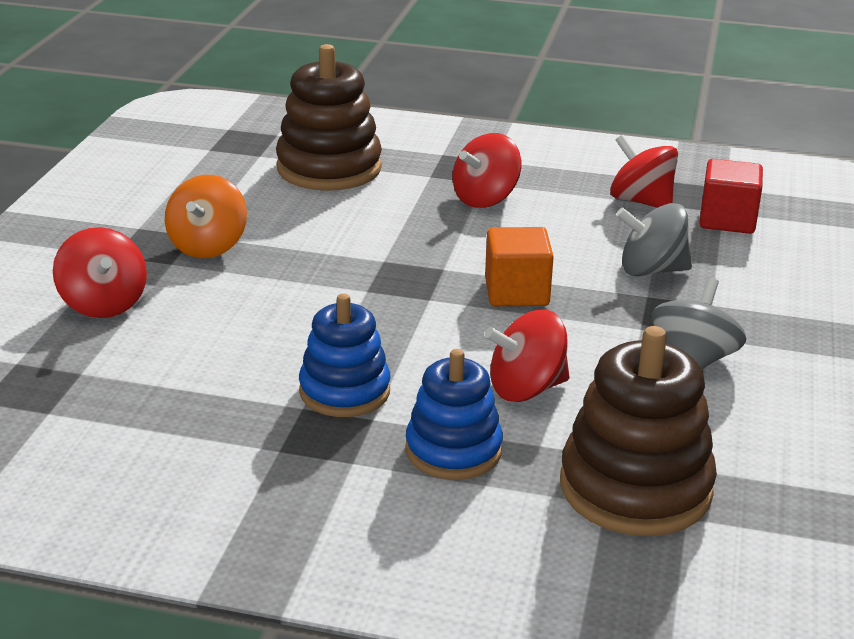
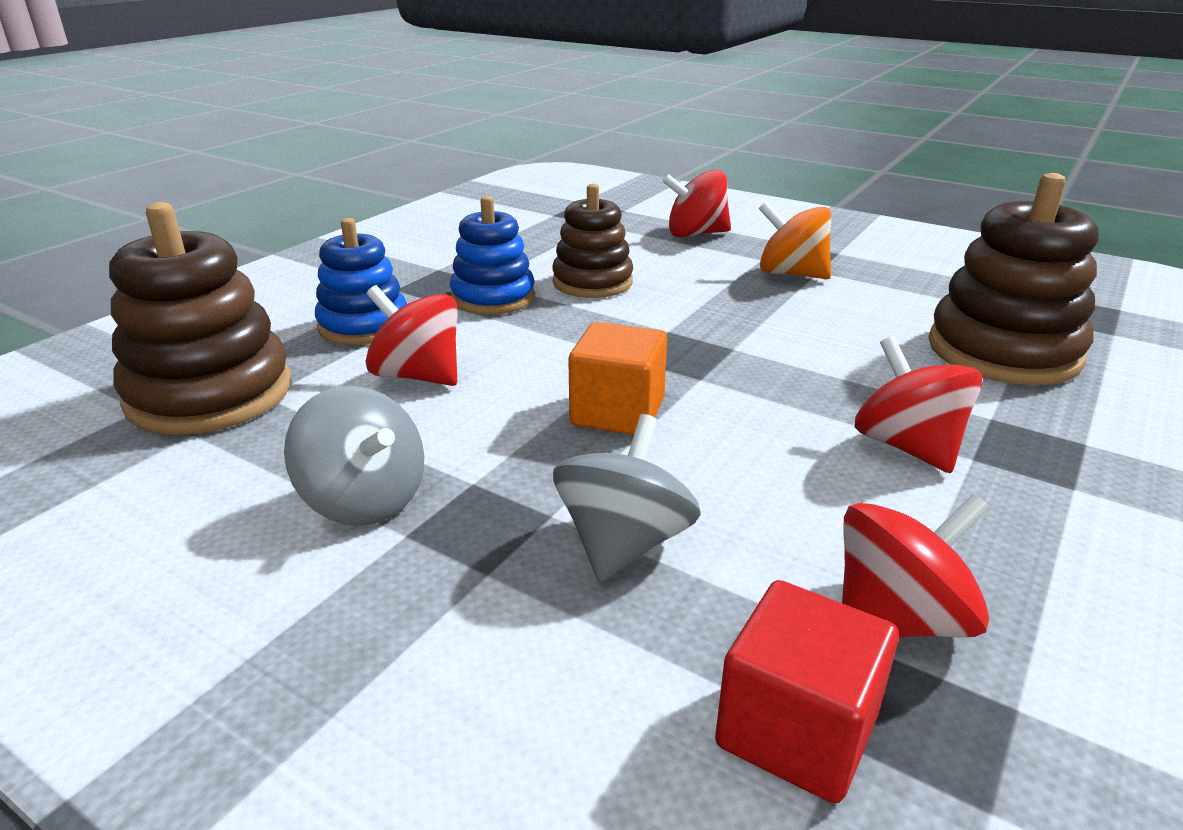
camera: 110 degrees right, 0 degrees up
red spinning top [484,310,569,402] -> red spinning top turned 60 degrees counterclockwise [365,285,458,386]
none -> brown stacking toy [552,184,633,298]

